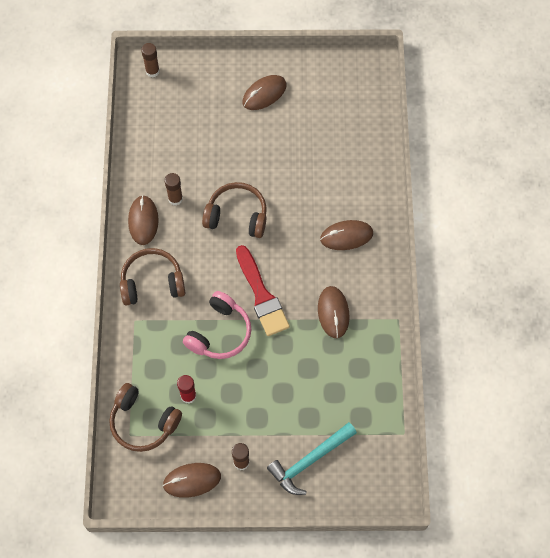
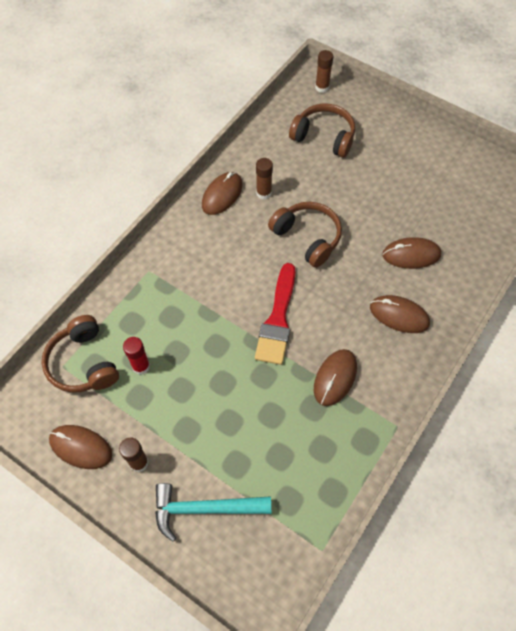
camera: 35 degrees right, 5 degrees down
brown headphones [120,248,185,306] -> brown headphones moved to [289,104,355,158]
pink headphones [183,291,251,359] -> none
brown mouse [243,75,287,110] -> brown mouse moved to [382,237,441,269]

